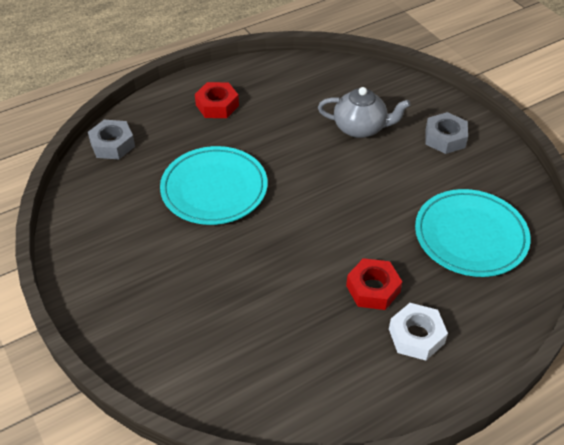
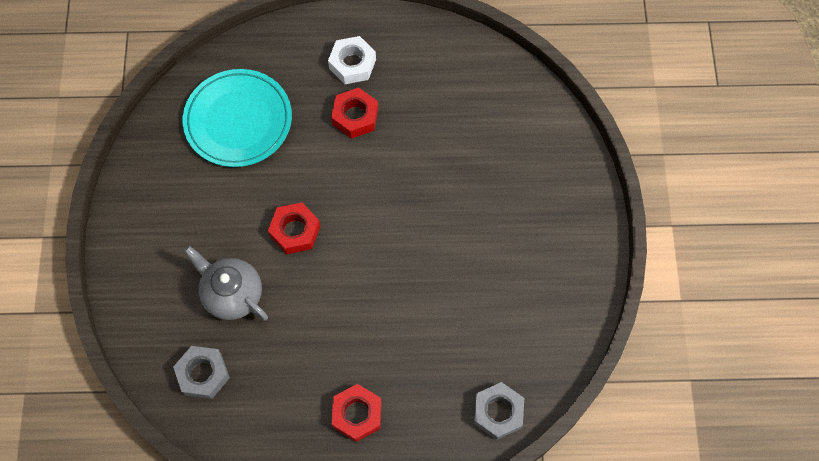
camera: 150 degrees left, 20 degrees up
turquoise plate [160,146,268,225] -> none
grey nut [425,112,468,154] -> grey nut moved to [173,346,230,399]
none -> red nut [268,202,320,254]

